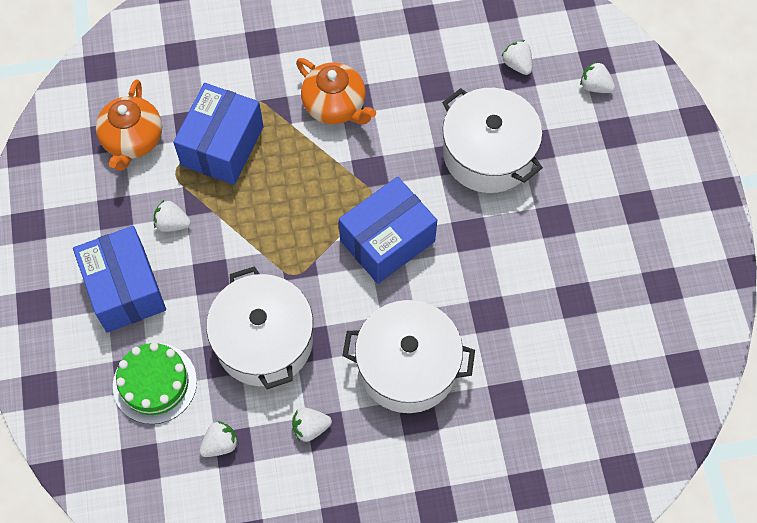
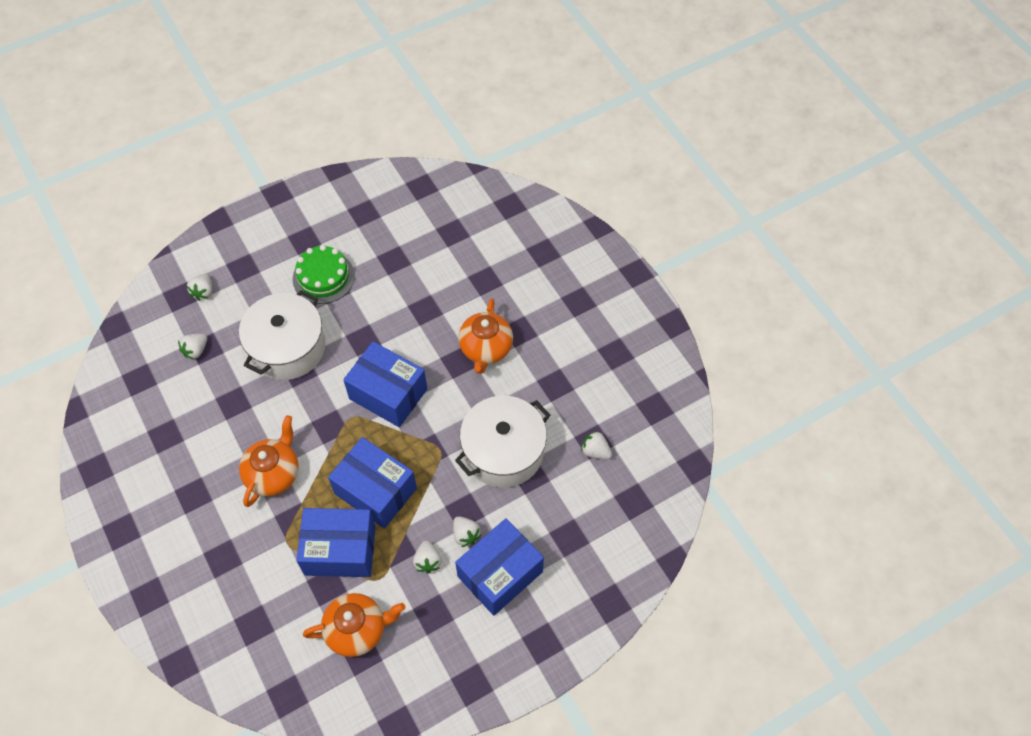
camera: 110 degrees left, 5 degrees down
green cake [113,342,197,424] -> green cake moved to [293,245,355,304]
white strawberry [292,407,332,442] -> white strawberry moved to [453,516,481,547]
white pot [342,300,475,413] -> orange teapot [458,298,513,374]
none -> blue box [328,437,417,529]

